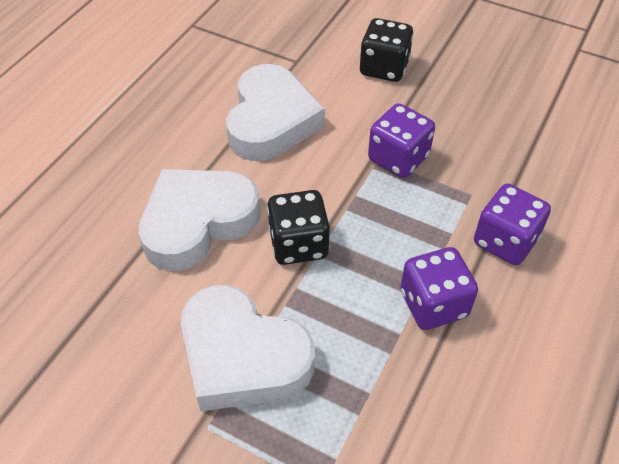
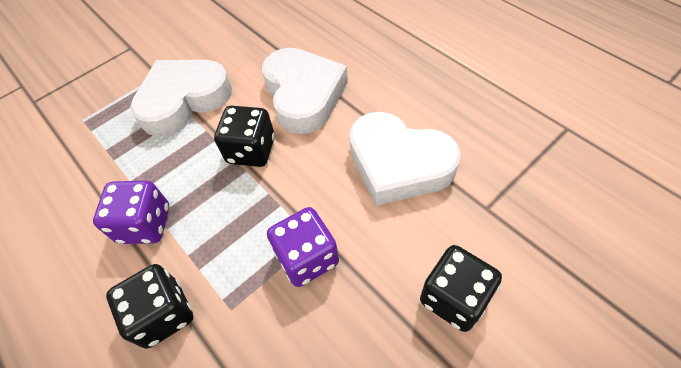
camera: 115 degrees right, 5 degrees up
purple dice [474,184,551,265] -> black dice [106,264,194,349]

